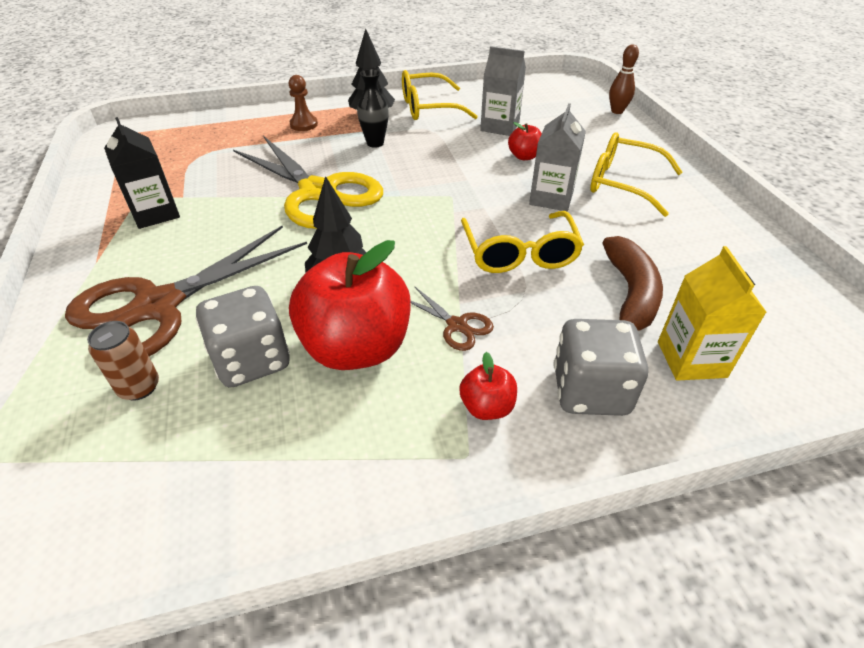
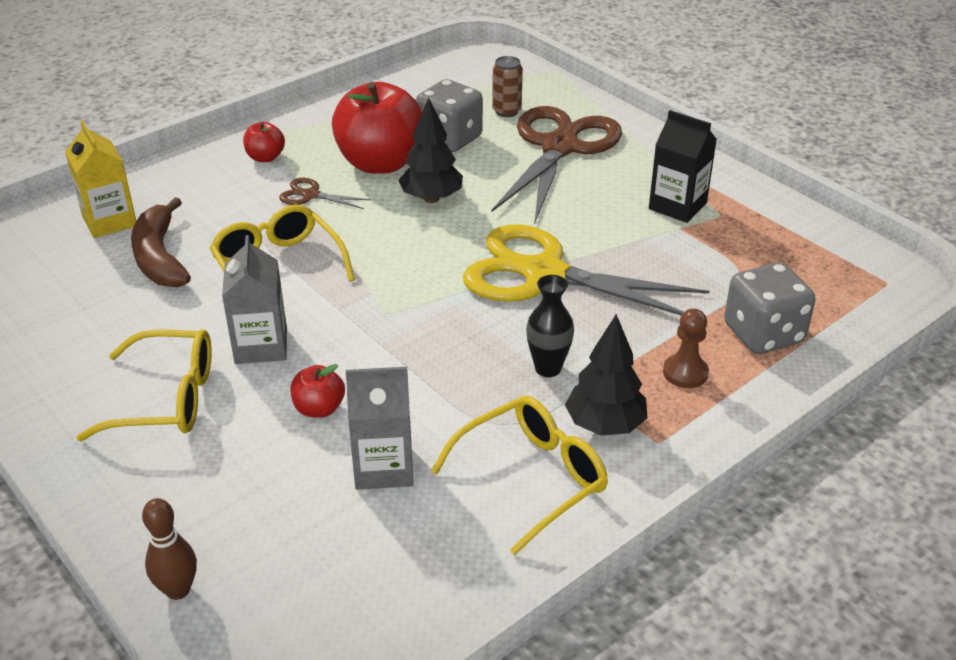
camera: 155 degrees right, 5 degrees down
grey dice [554,319,648,416] -> grey dice moved to [724,262,816,354]

